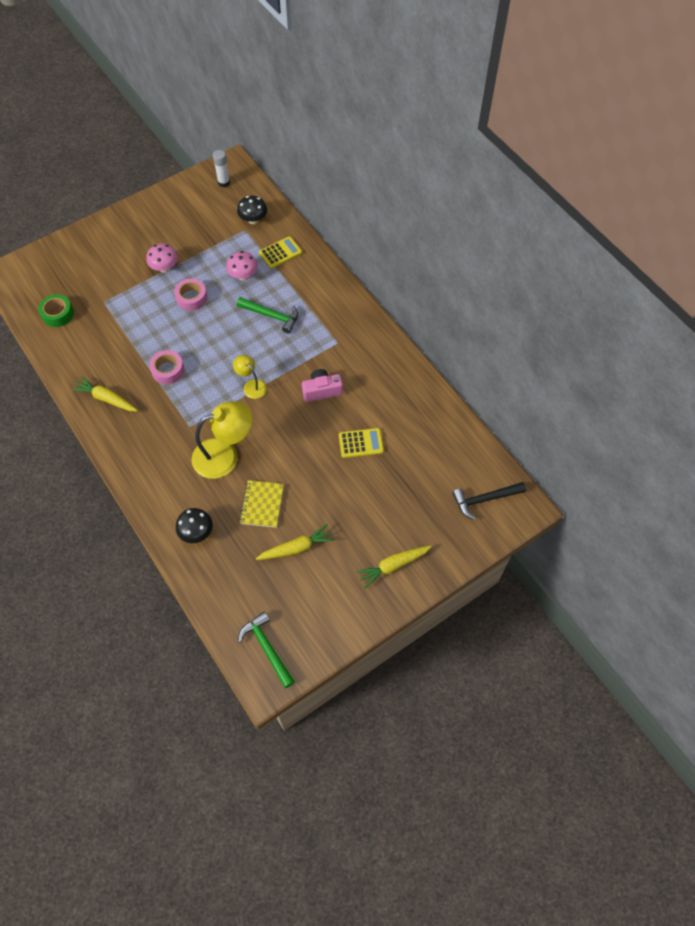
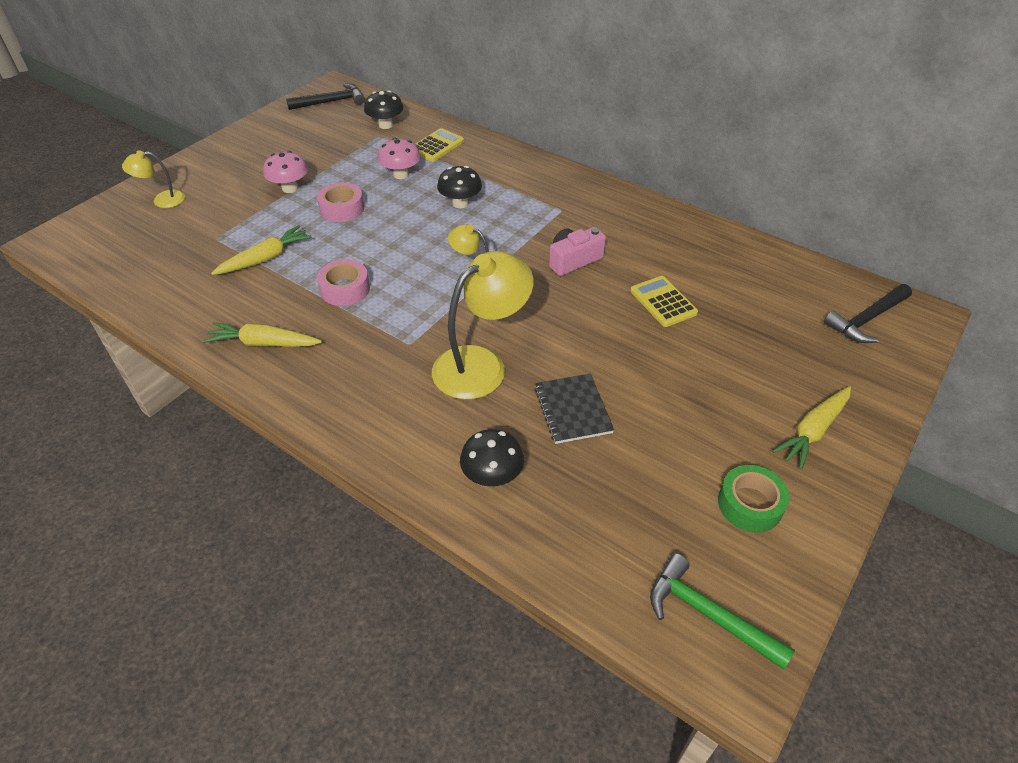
camera: 20 degrees left, 15 degrees down
green tape [38,294,74,327] -> green tape moved to [718,465,789,533]
white glue stick [213,150,230,187] -> black hammer [286,84,365,110]
green hammer [237,297,298,334] -> black mushroom [437,166,482,208]
yellow notebook [239,480,284,528] -> black notebook [535,373,614,444]
yellow carrot [256,524,334,560] -> yellow carrot moved to [211,225,312,275]
yellow calculator [339,428,384,458] -> yellow calculator turned 90 degrees counterclockwise [630,276,698,327]
none -> yellow lamp [122,151,185,208]

